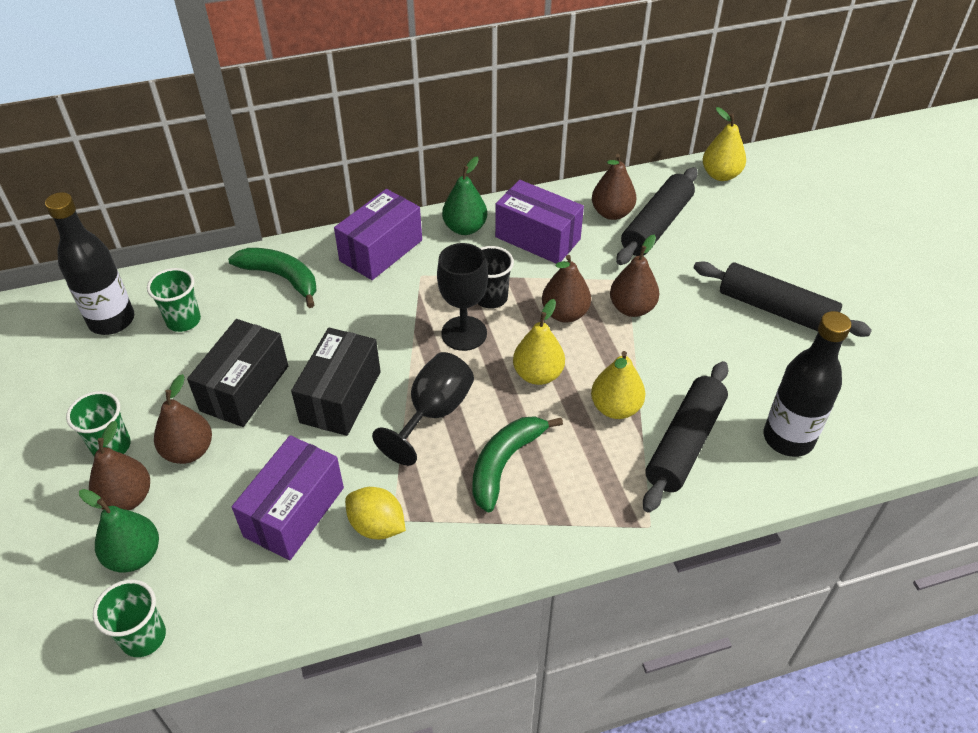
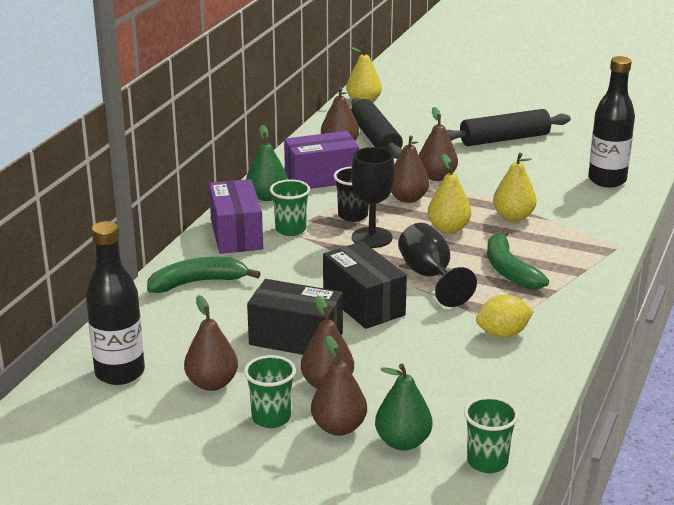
camera: 50 degrees left, 20 degrees down
green cup [147,268,201,332] -> green cup moved to [270,180,310,236]
black box [187,319,288,427] -> black box turned 45 degrees counterclockwise [247,279,343,355]
purple box [232,435,344,560] -> none
black rolling pin [643,361,728,513] -> none
none -> brown pear [184,295,238,391]

